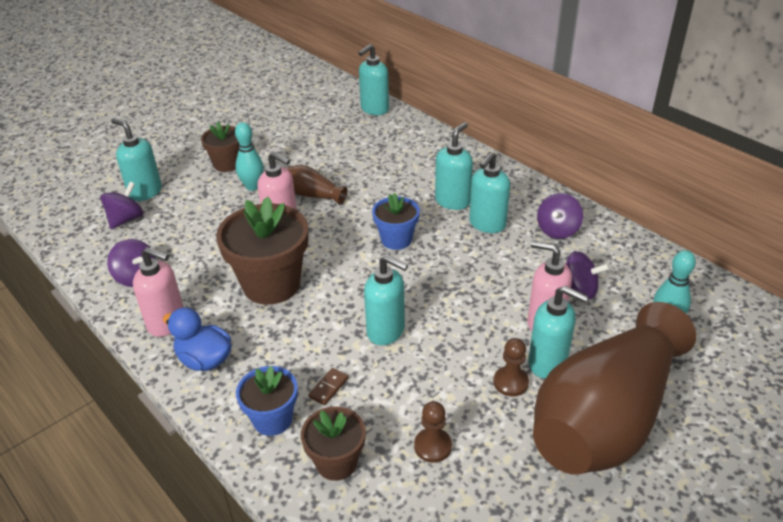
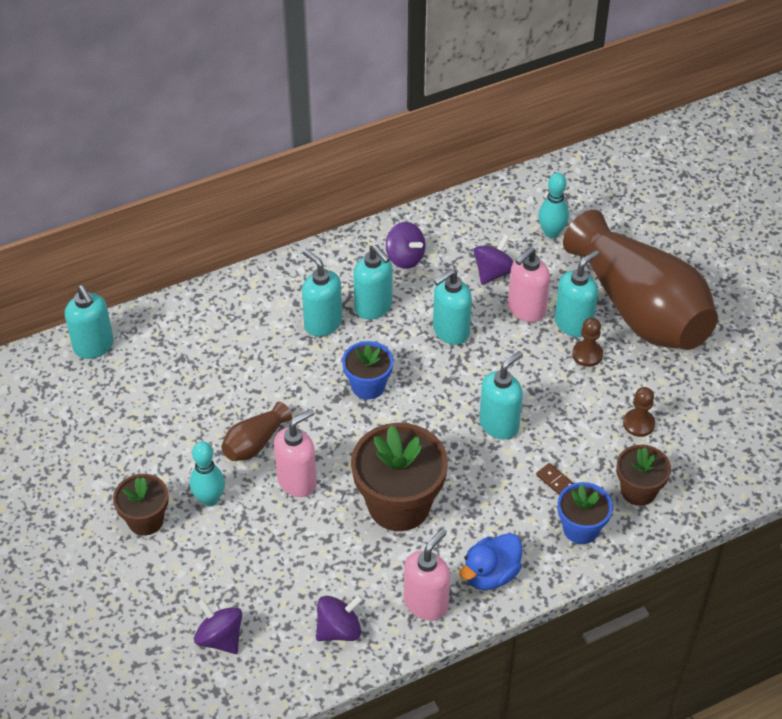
camera: 75 degrees left, 10 degrees up
turquoise soap dispenser [111,118,162,201] -> turquoise soap dispenser moved to [433,269,472,345]

